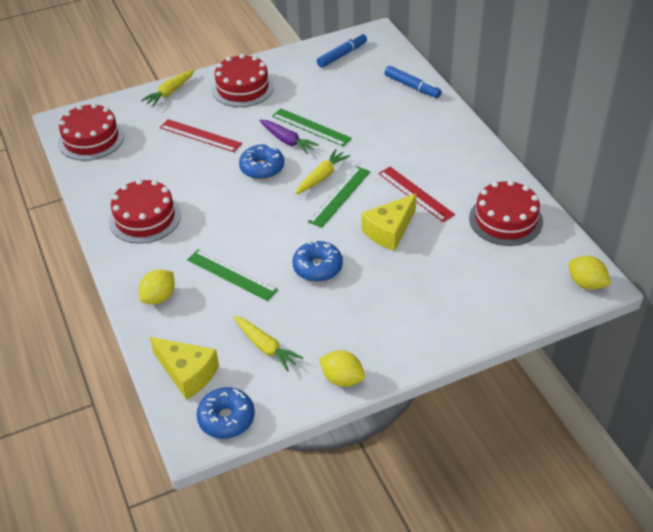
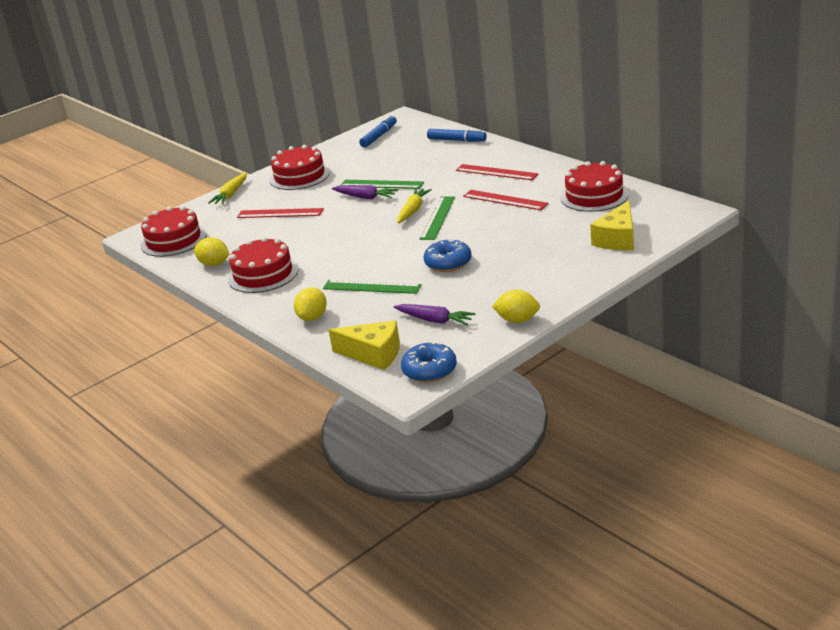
camera: 15 degrees left, 15 degrees down
yellow carrot [233,316,303,372] -> purple carrot [394,304,476,325]
blue donut [239,144,284,179] -> none
yellow cheese [361,193,417,251] -> yellow cheese moved to [590,201,634,250]
yellow lemon [568,256,611,290] -> yellow lemon moved to [194,237,229,266]
none -> red ruler [456,164,539,180]

